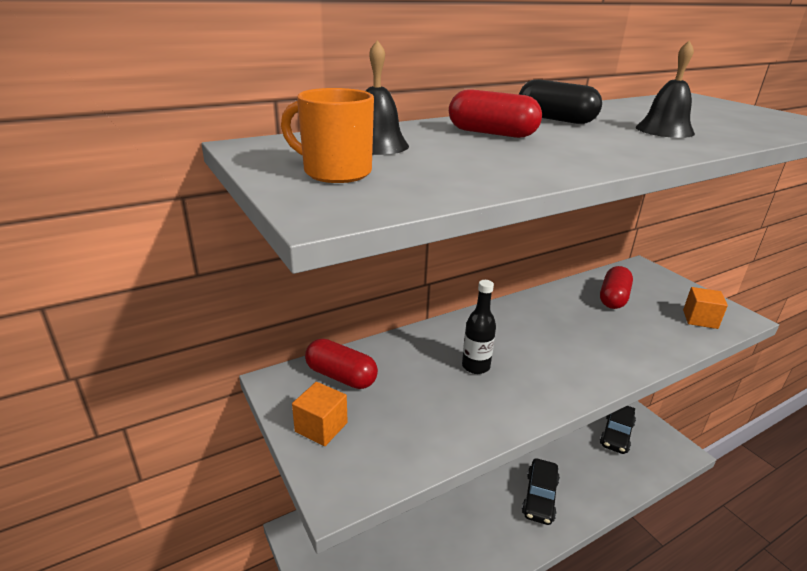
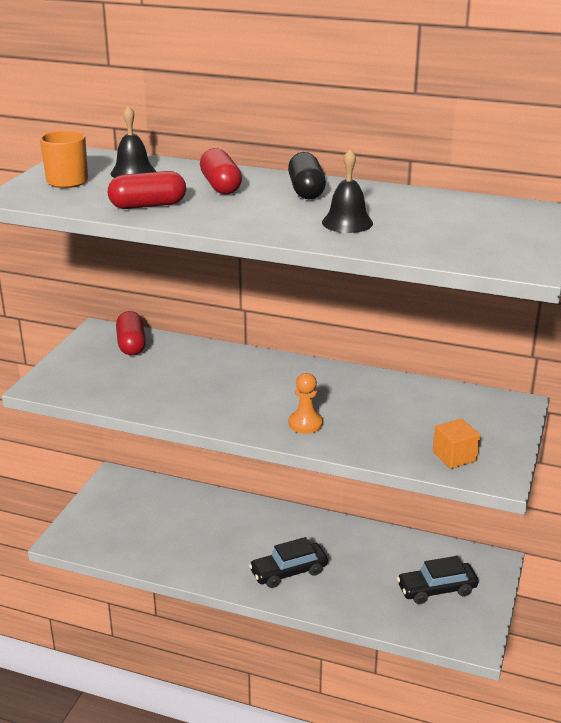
camera: 50 degrees right, 0 degrees up
orange cube [292,382,348,446] -> none
black bottle [462,280,496,374] -> none
red capsule [600,266,633,309] -> red capsule moved to [108,171,186,209]
none -> orange pawn [289,373,323,434]

